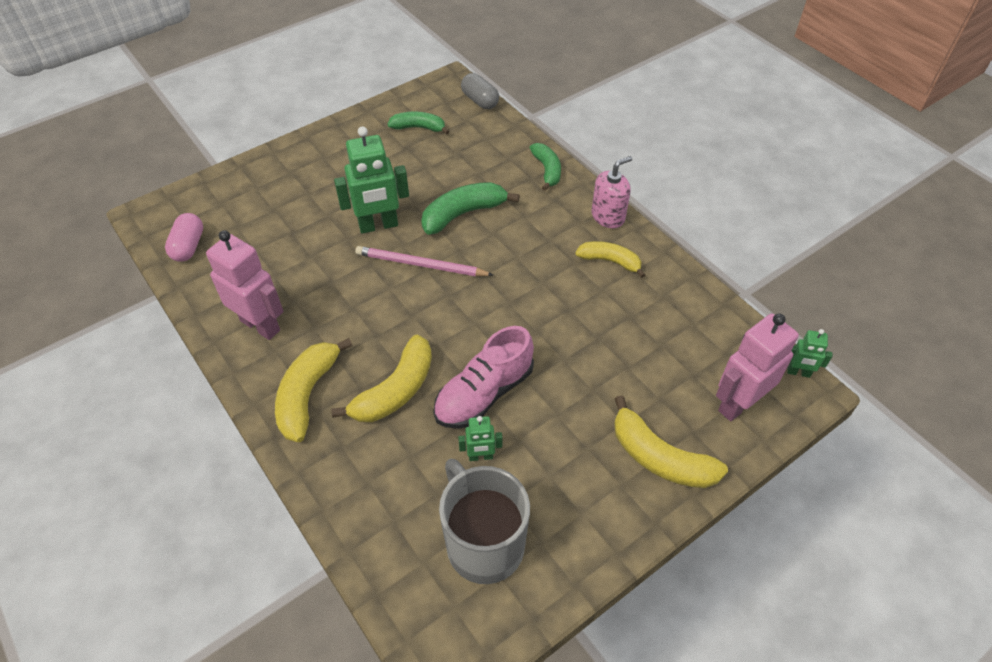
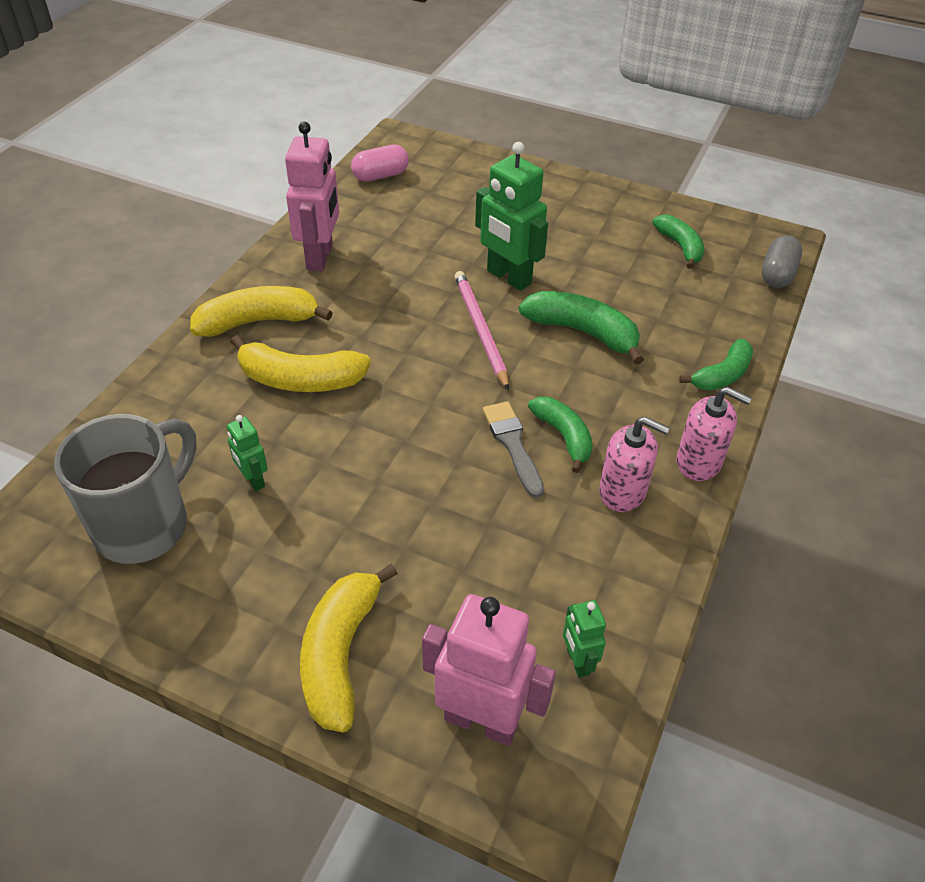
camera: 60 degrees right, 5 degrees down
pink shoe [433,326,534,429] -> none
yellow banana [575,241,645,278] -> pink soap dispenser [599,417,670,512]
green robot [788,329,832,378] -> green robot moved to [563,600,606,678]
none -> grey brush [483,401,544,498]
none -> green banana [528,397,593,473]

